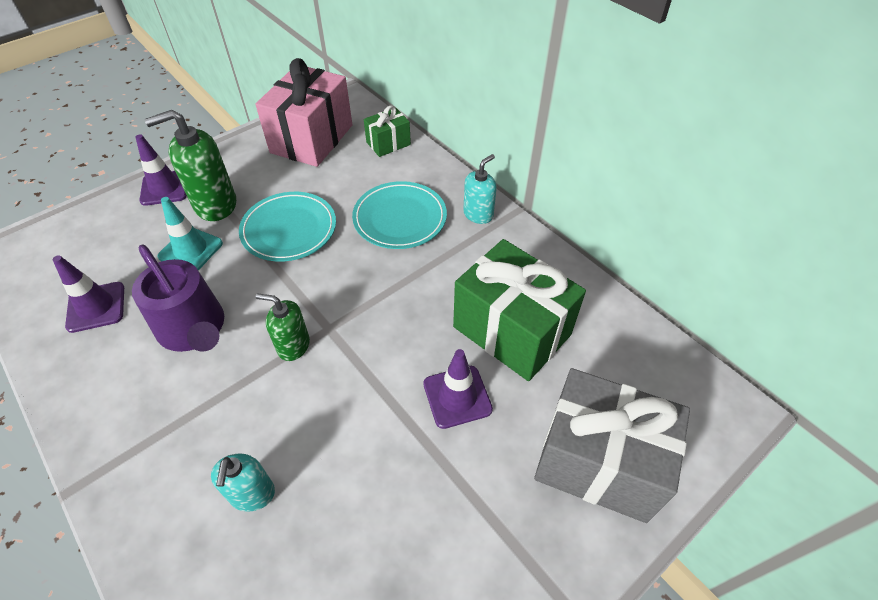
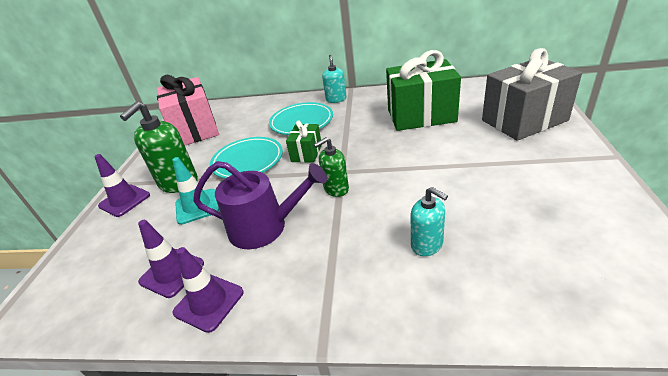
camera: 40 degrees left, 15 degrees down
green gift [364,105,411,157] -> green gift moved to [286,120,322,163]
purple traffic cone [423,349,493,429] -> purple traffic cone moved to [172,247,244,333]

